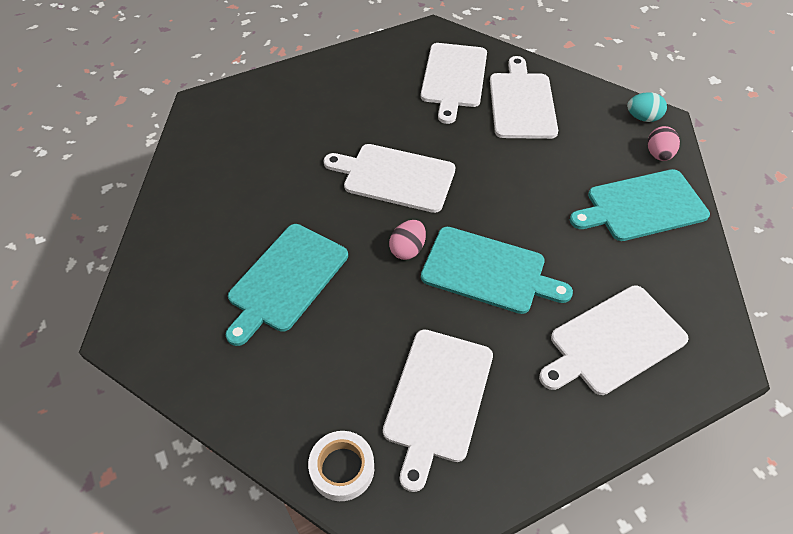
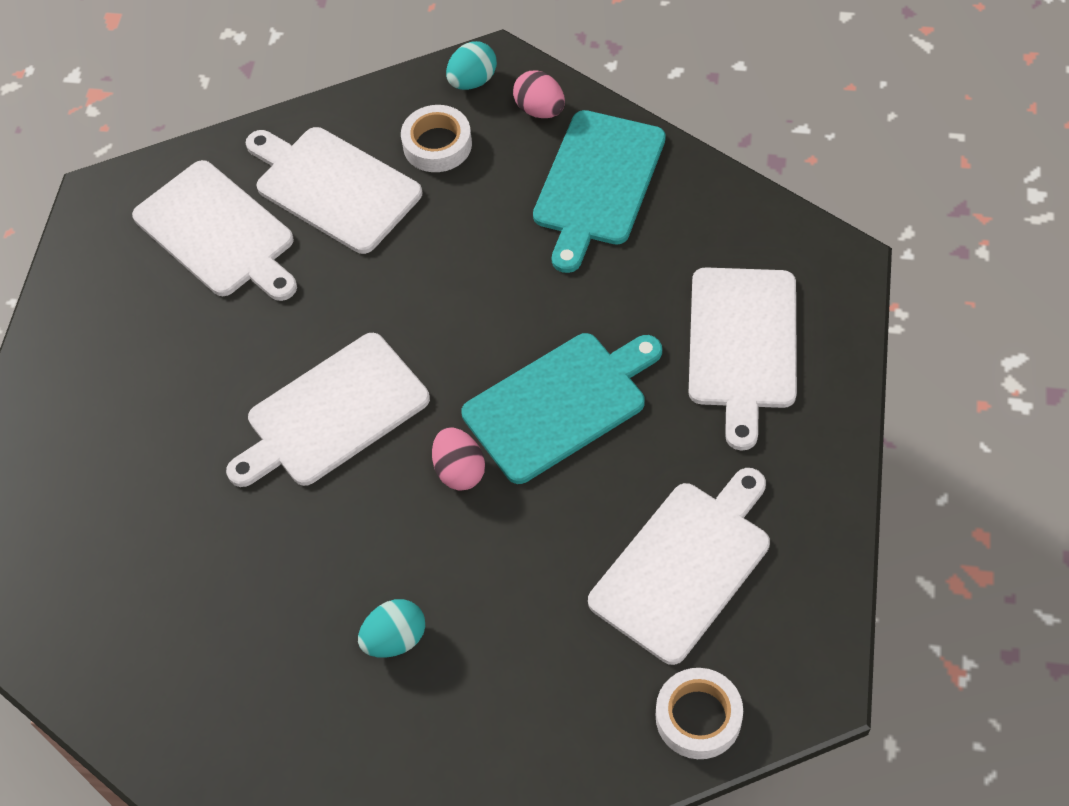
camera: 50 degrees left, 5 degrees up
turquoise cutting board [226,224,348,346] -> turquoise egg [358,599,425,658]
white cutting board [383,329,493,492] -> white cutting board turned 105 degrees counterclockwise [588,468,770,665]
none -> white tape [401,105,472,172]

